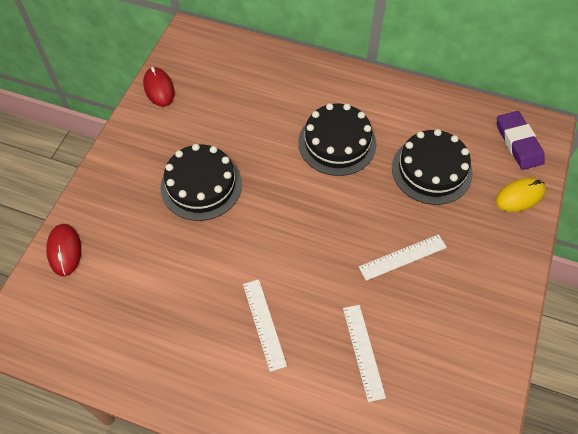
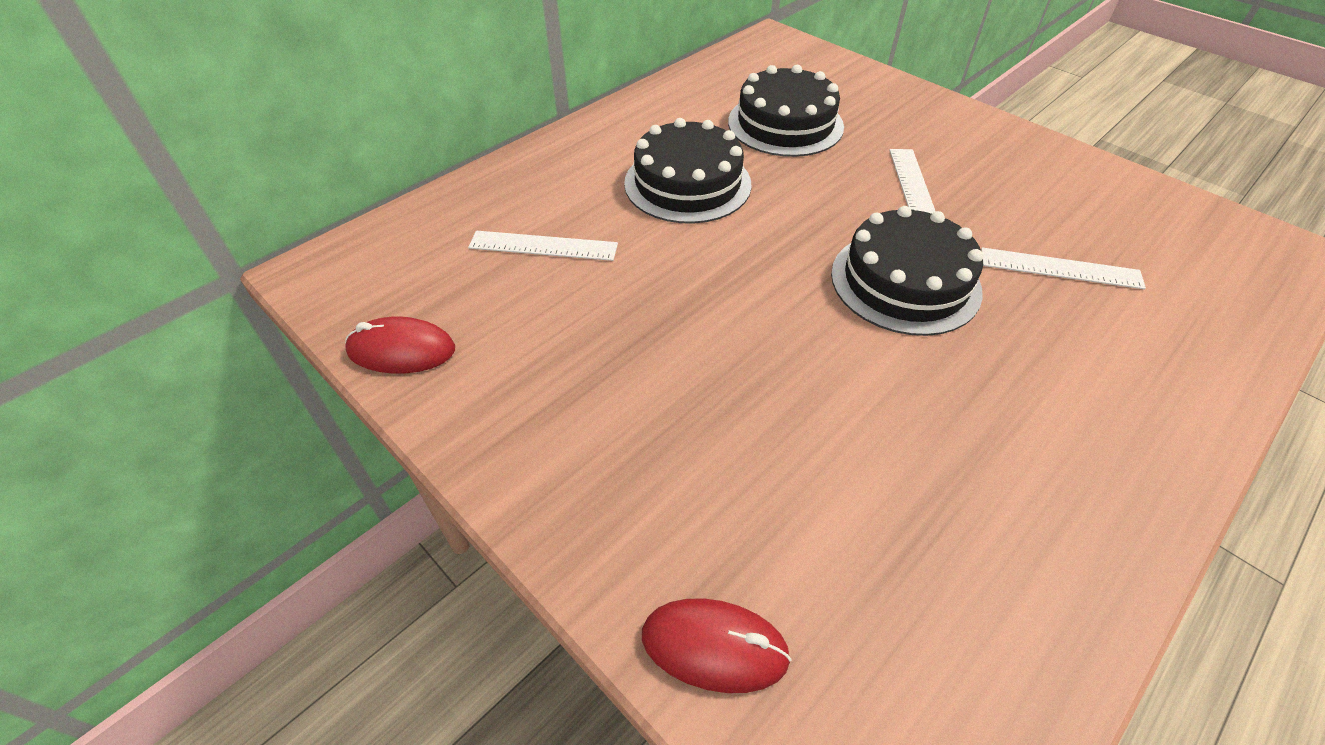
camera: 65 degrees left, 10 degrees down
black cake [160,144,242,221] -> black cake moved to [831,206,983,336]
white ruler [243,279,287,372] -> white ruler moved to [468,231,618,261]
yellow mouse [496,178,546,212] -> none
purple eraser [497,111,545,170] -> none

